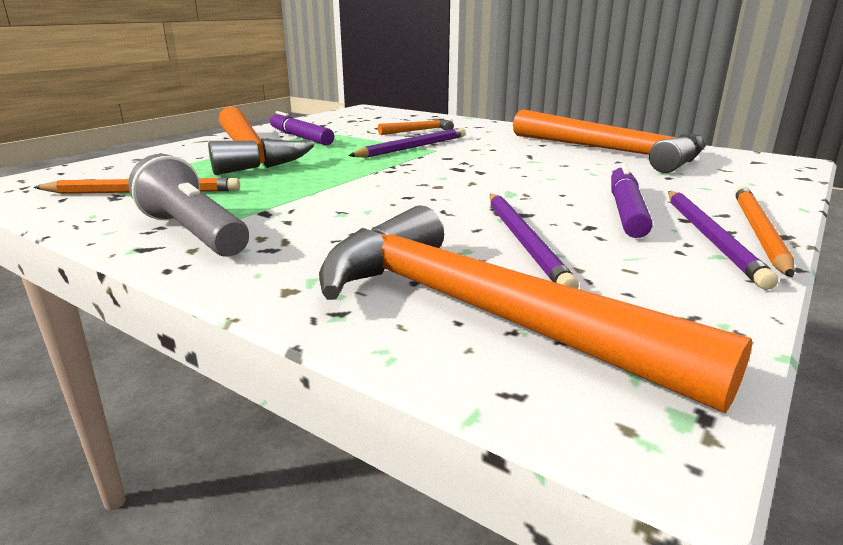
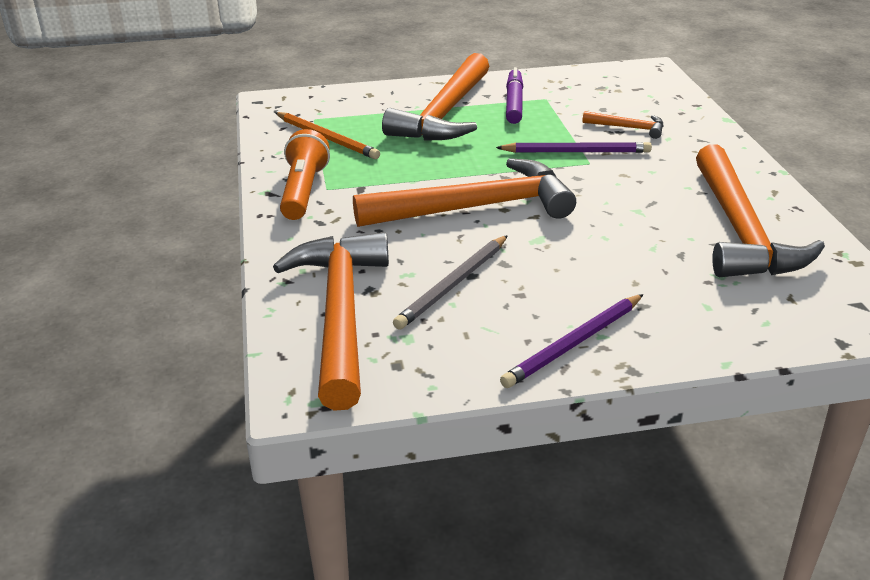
camera: 45 degrees right, 10 degrees up
grey flashlight [128,154,249,257] -> orange flashlight [280,129,330,220]
purple pencil [490,194,579,289] -> grey pencil [393,235,508,330]
purple marker [611,163,653,238] -> none
orange pencil [735,186,794,277] -> none
none -> orange hammer [353,158,576,227]

